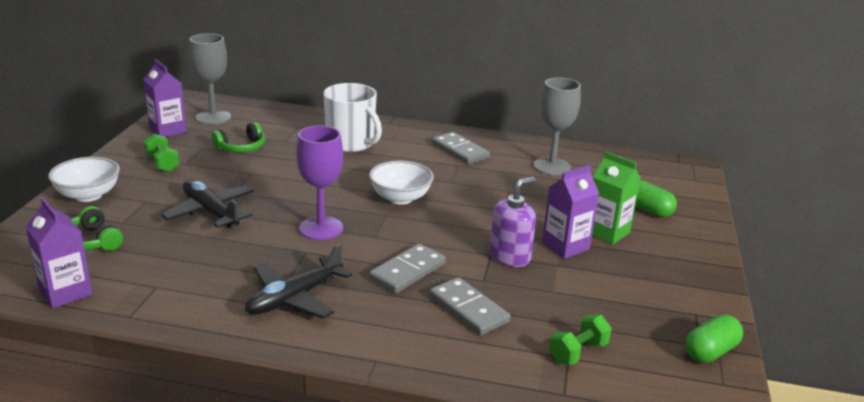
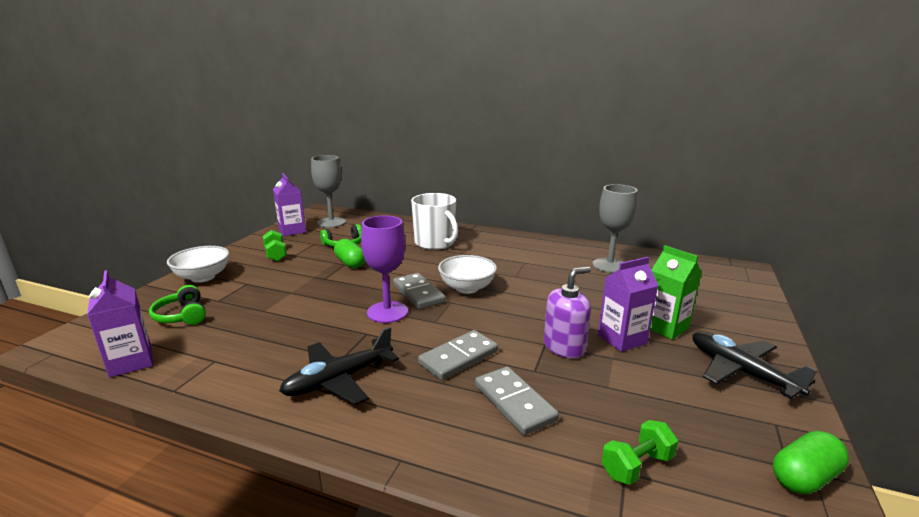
camera: 10 degrees right, 5 degrees down
black plane [161,179,254,228] -> black plane moved to [692,331,817,399]
grey domino [432,132,490,165] -> grey domino moved to [393,273,446,309]
green capsule [635,180,677,217] -> green capsule moved to [334,239,365,268]

